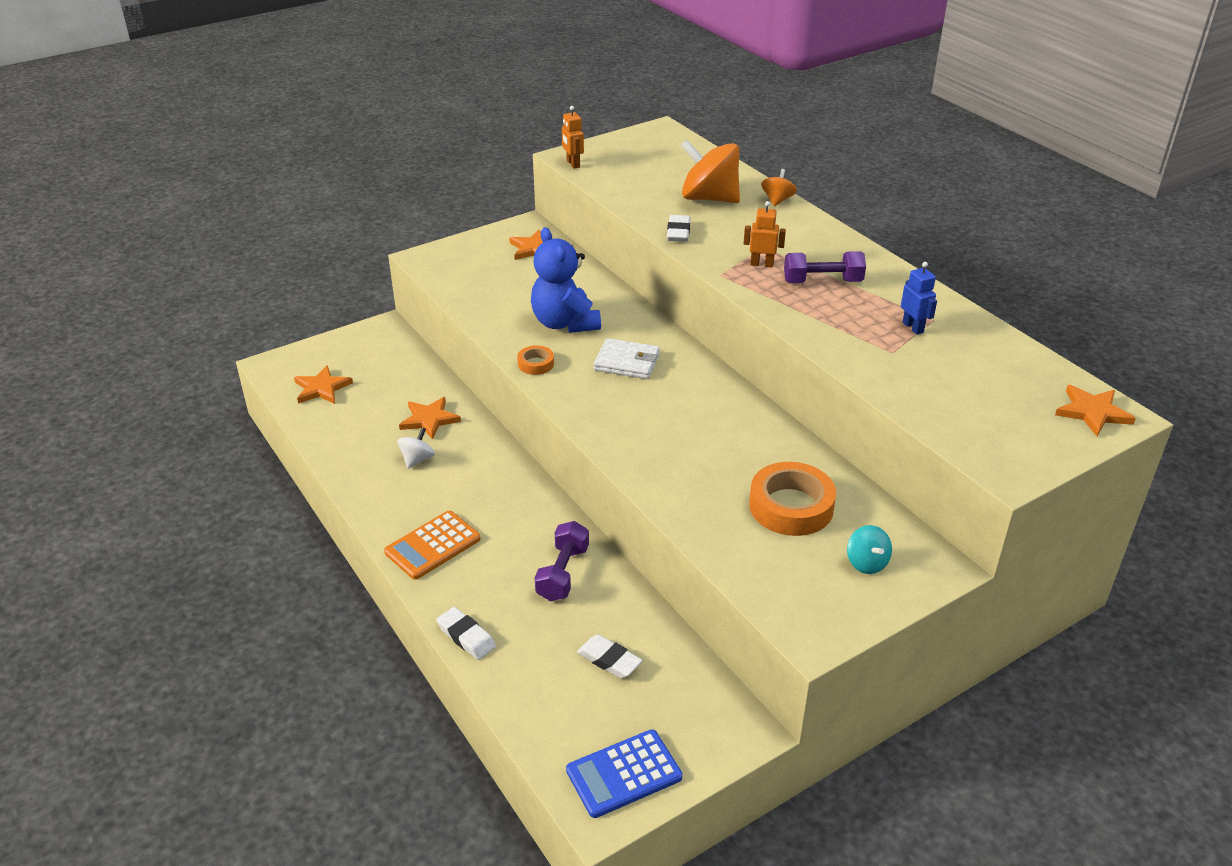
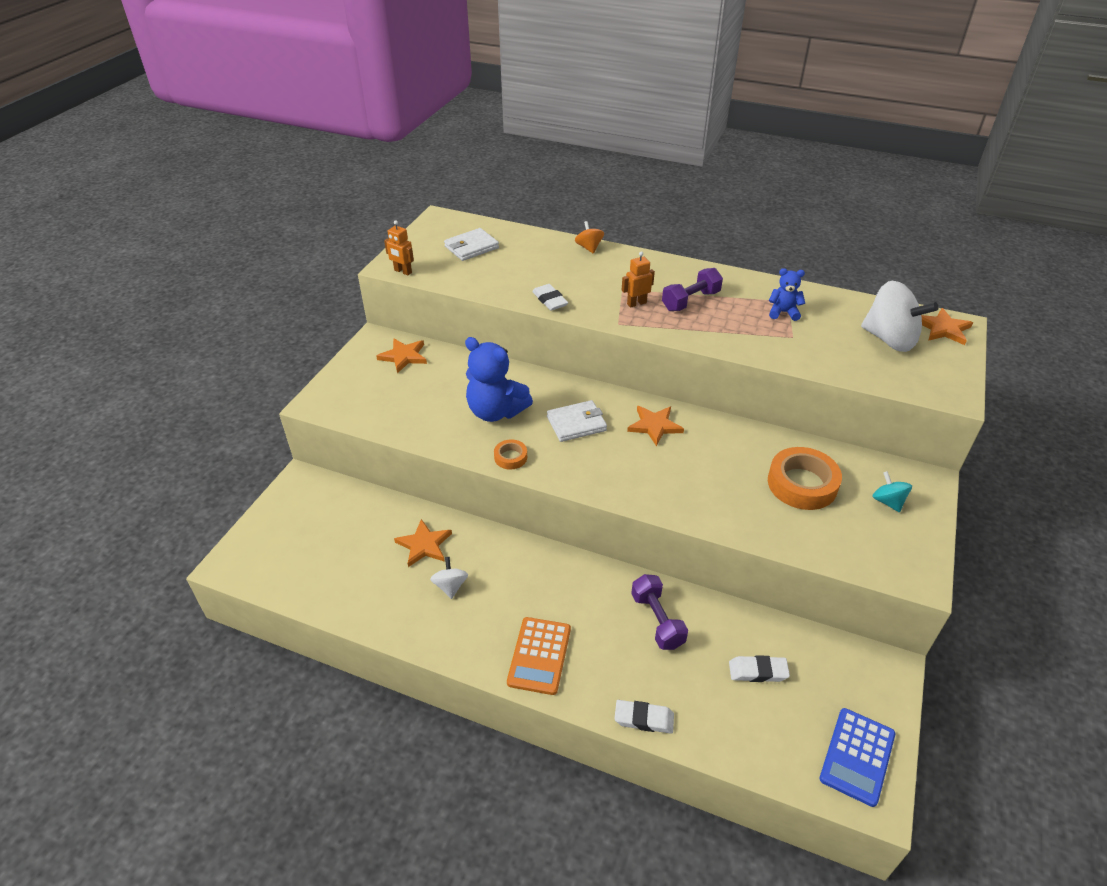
camera: 35 degrees left, 5 degrees up
orange star [294,365,353,404] -> orange star moved to [627,406,684,446]
orange spinning top [680,139,740,203] -> none
turquoise spinning top [847,525,892,574] -> turquoise spinning top turned 150 degrees counterclockwise [872,471,912,512]
blue robot [901,262,937,335] -> blue teddy bear [769,268,805,321]
none -> white wallet [444,228,499,261]
none -> white spinning top [861,281,938,352]

